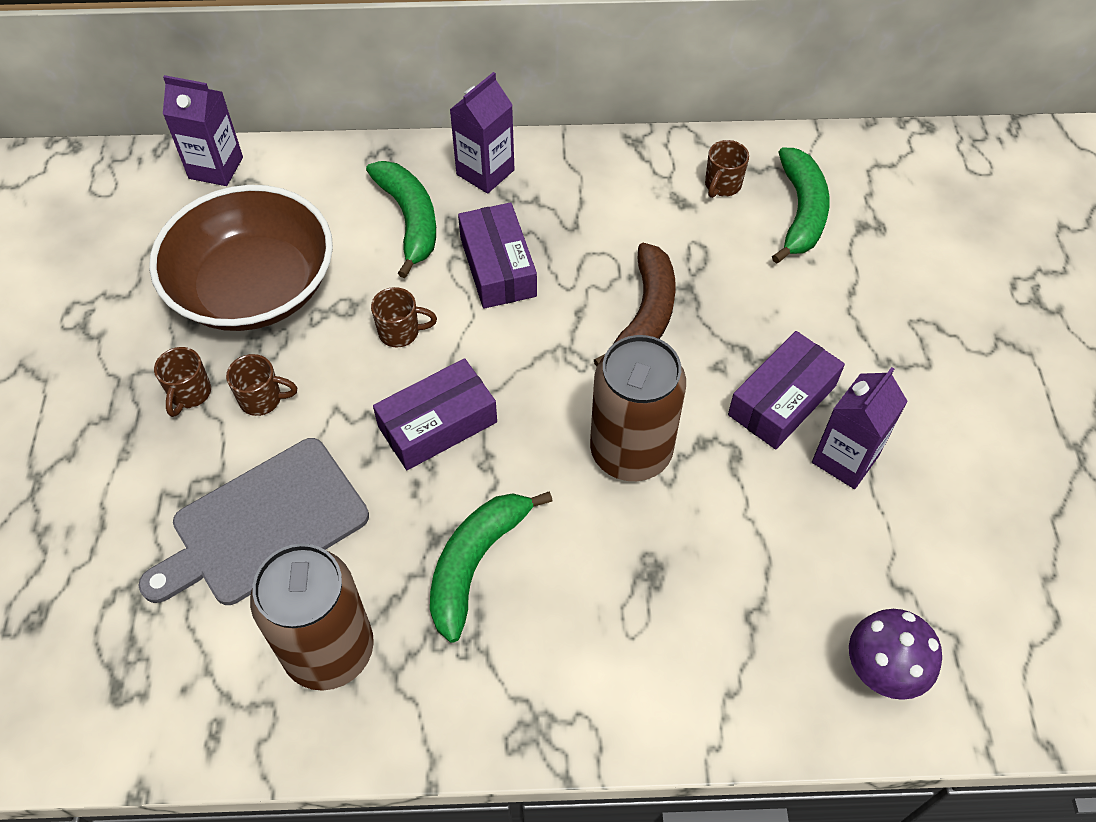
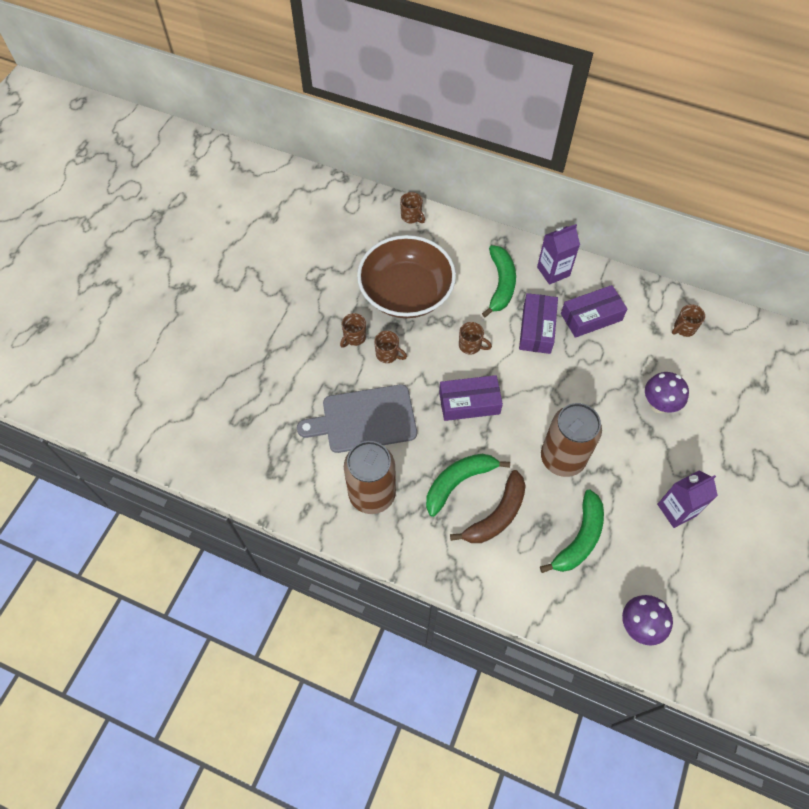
camera: 25 degrees right, 5 degrees up
purple carton [163,75,243,186] -> brown mug [400,192,425,224]
brown banana [594,243,676,367] -> brown banana moved to [450,470,526,543]
purple box [728,331,845,450] -> purple box moved to [561,285,627,338]
green banana [772,147,830,264] -> green banana moved to [540,489,604,573]
none -> purple mushroom [645,372,689,413]

